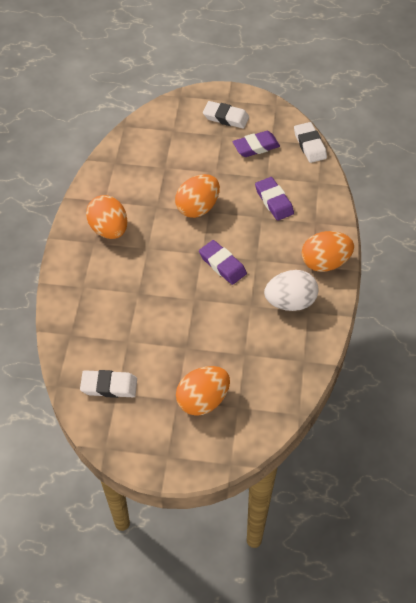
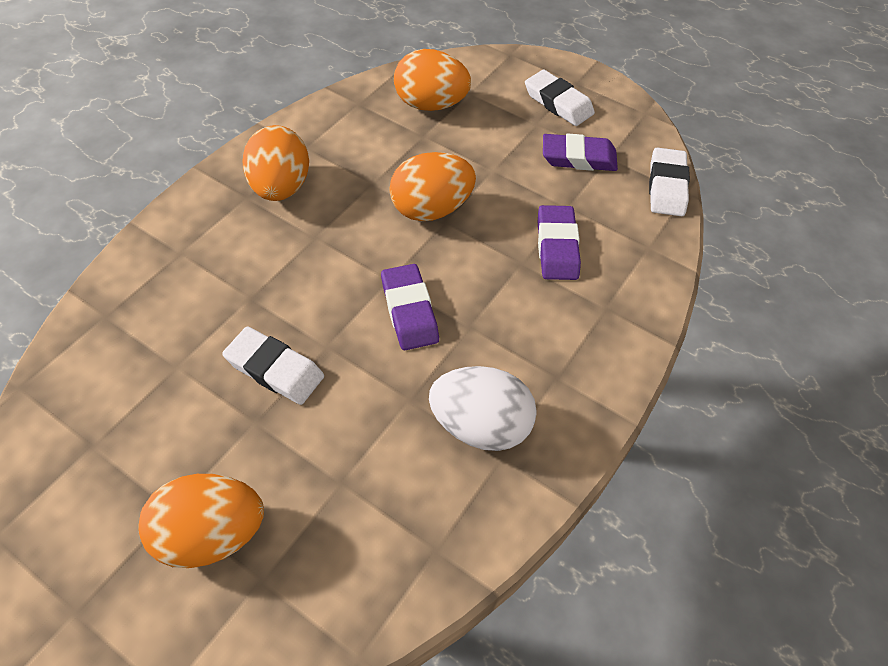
camera: 25 degrees right, 0 degrees up
white eraser [80,370,137,398] -> white eraser moved to [222,326,324,405]
orange egg [302,231,354,272] -> orange egg moved to [394,49,471,111]

